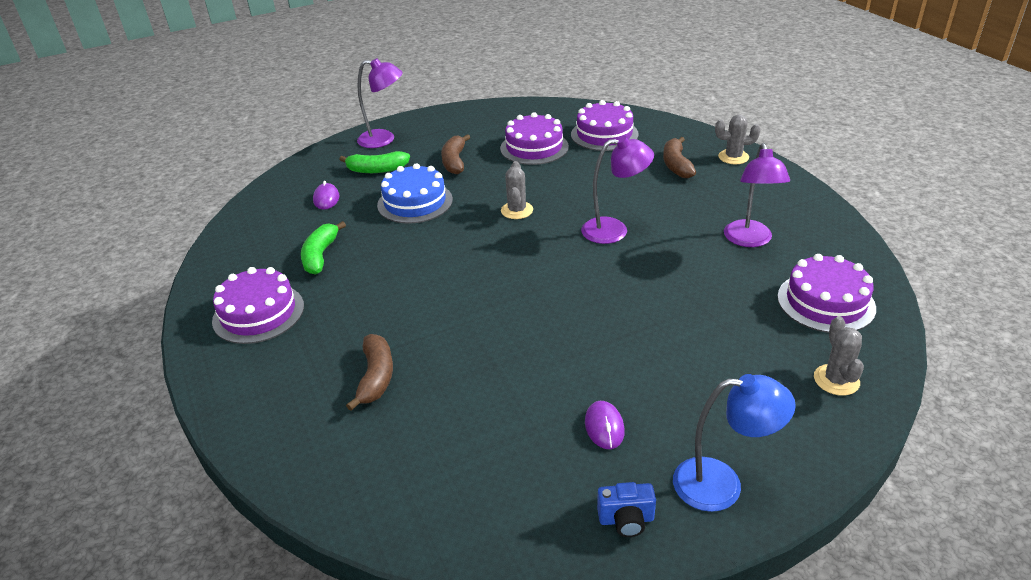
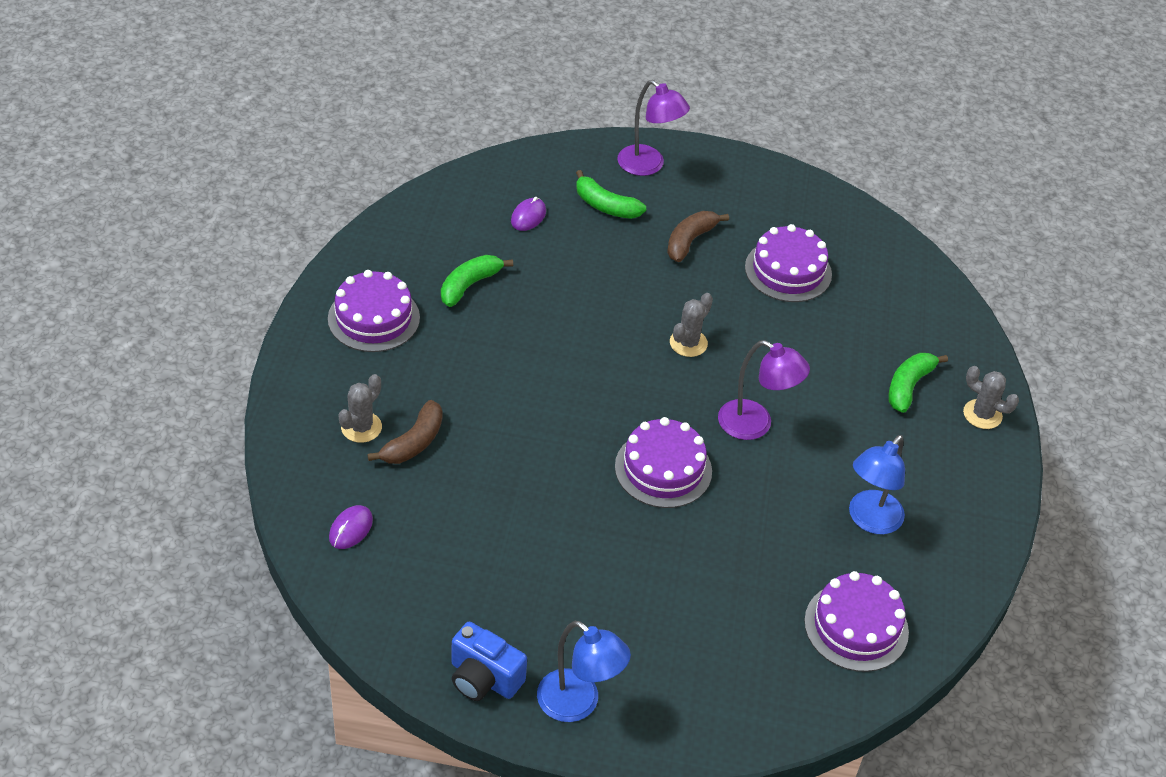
camera: 30 degrees right, 10 degrees up
blue cake [377,163,453,224] -> none
purple cake [571,100,639,151] -> purple cake moved to [615,417,712,508]
purple mouse [585,401,625,449] -> purple mouse moved to [329,505,373,549]
blue camera [597,482,656,537] -> blue camera [452,622,527,701], size x1.52
brown banana [663,137,696,178] -> green banana [888,353,948,413]
purple lamp [724,143,790,247] -> blue lamp [849,435,905,534]
grey cactus [814,316,864,396] -> grey cactus moved to [338,374,382,443]

